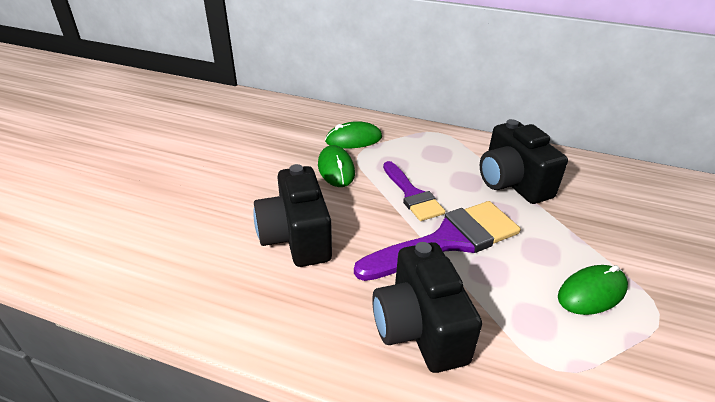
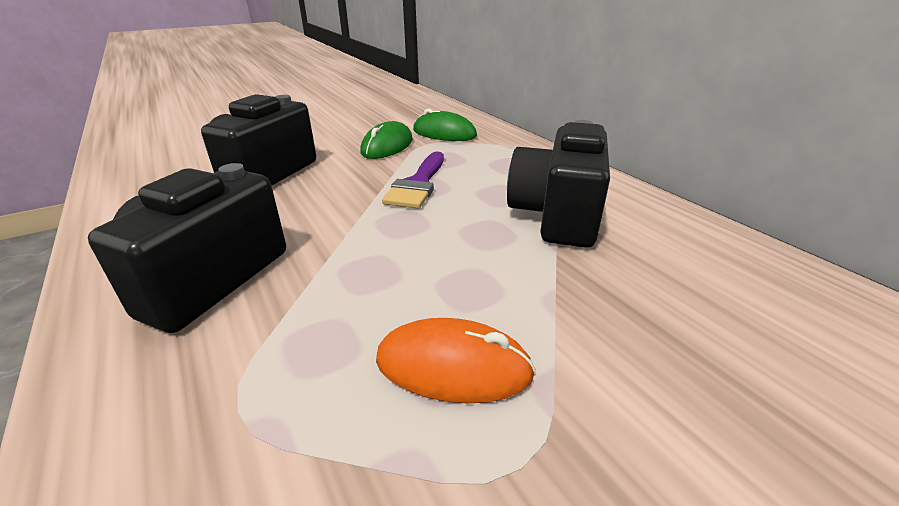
camera: 40 degrees right, 5 degrees down
purple brush [354,201,521,281] -> none
green mouse [558,265,628,315] -> orange mouse [376,318,536,403]

